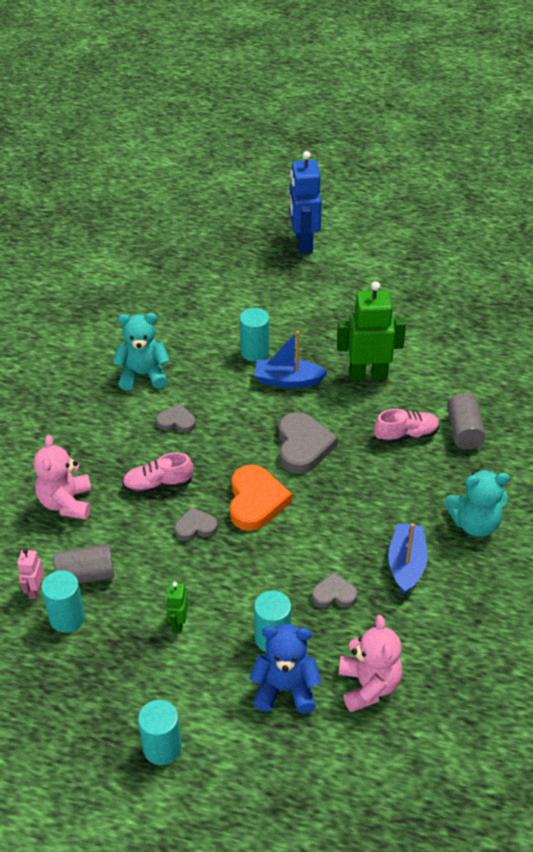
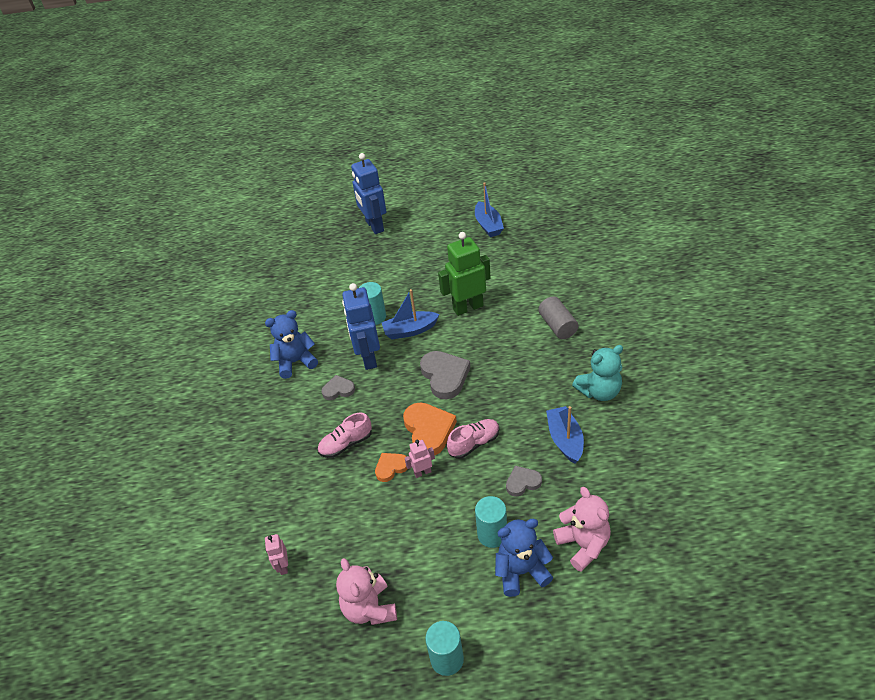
camera: 15 degrees left, 0 degrees up
pink teddy bear [34,435,92,520] -> pink teddy bear moved to [336,558,397,625]
turquoise cylinder [42,570,85,633] -> none
grey cylinder [53,544,114,584] -> none
turquoise teddy bear [113,313,170,390] -> blue teddy bear [265,310,318,379]
green robot [166,582,188,632] -> none
grey heart [174,507,218,541] -> orange heart [375,453,408,482]
pink shoe [374,409,440,444] -> pink shoe moved to [447,419,499,459]
none -> blue robot [342,283,380,370]
none -> pink robot [405,440,435,478]
none -> blue boat [475,182,504,237]

